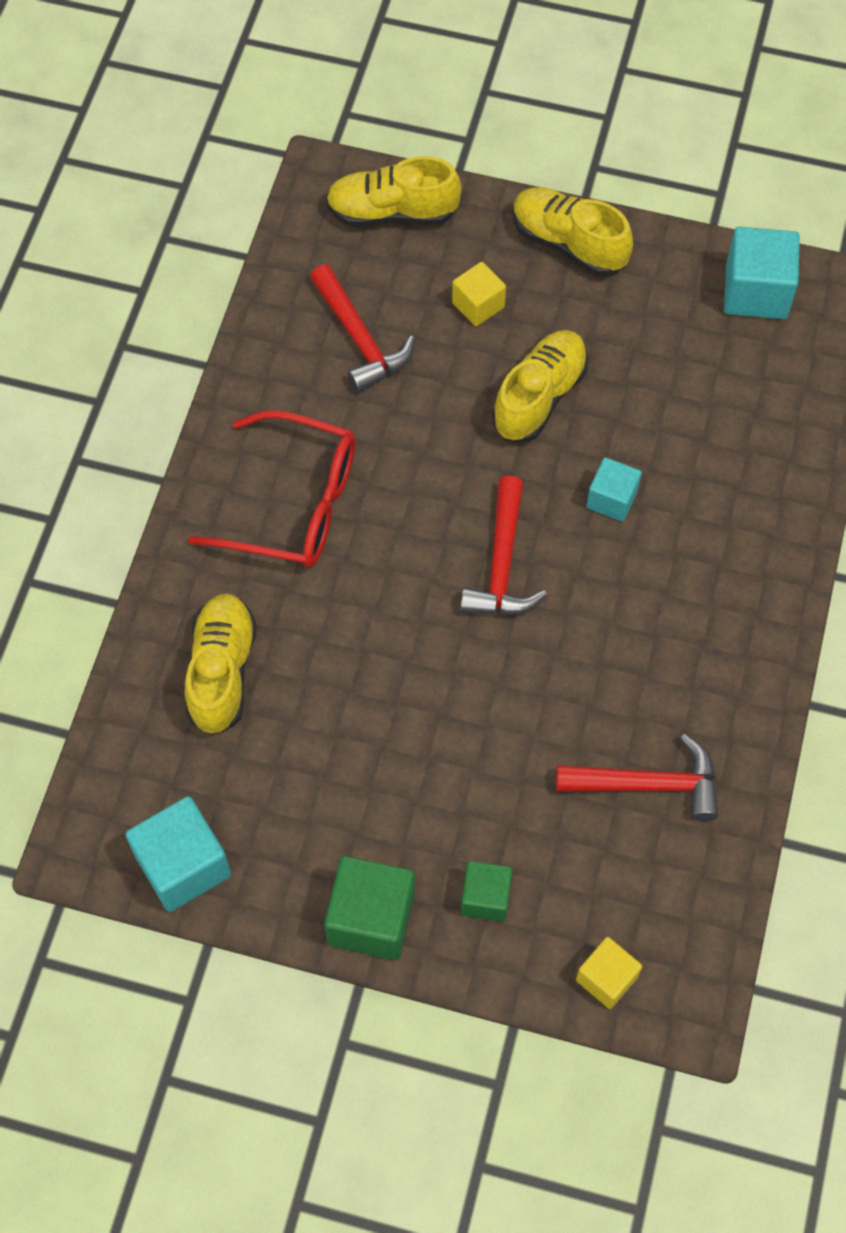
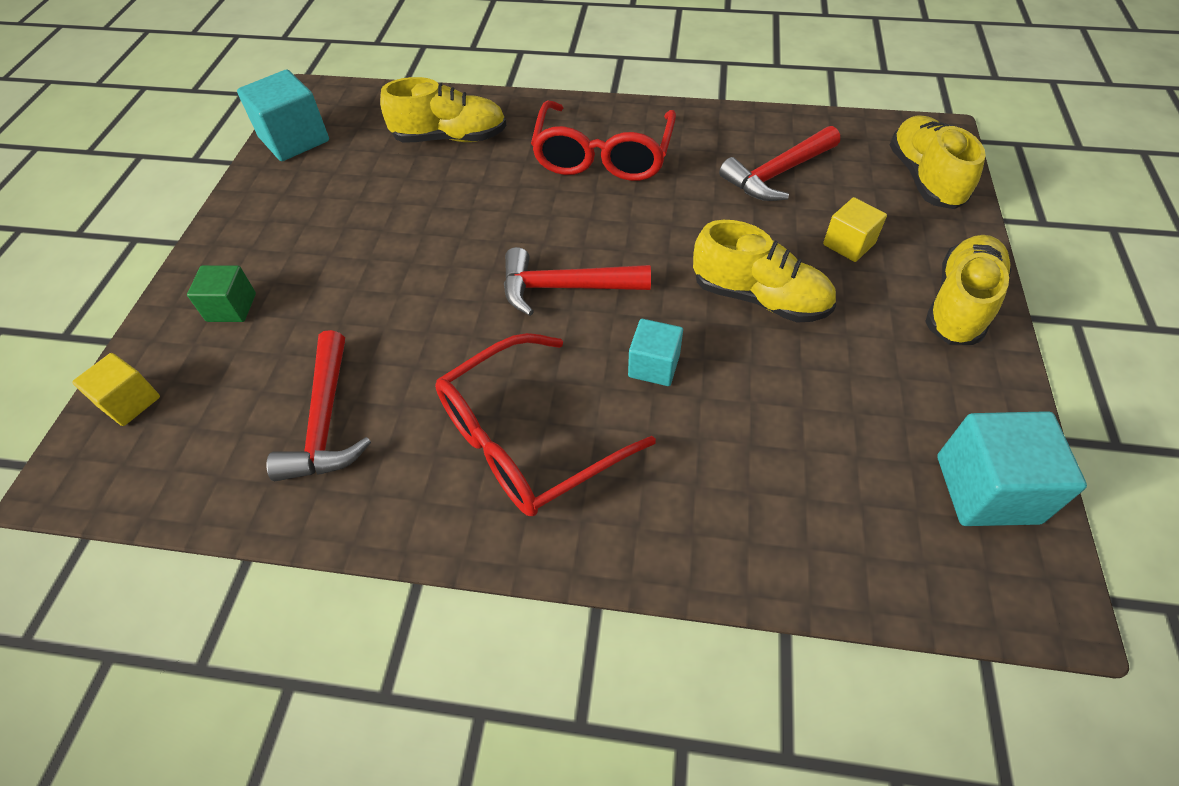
camera: 85 degrees right, 10 degrees down
green cube [324,856,415,960] -> none
none -> red glasses [435,333,656,516]

